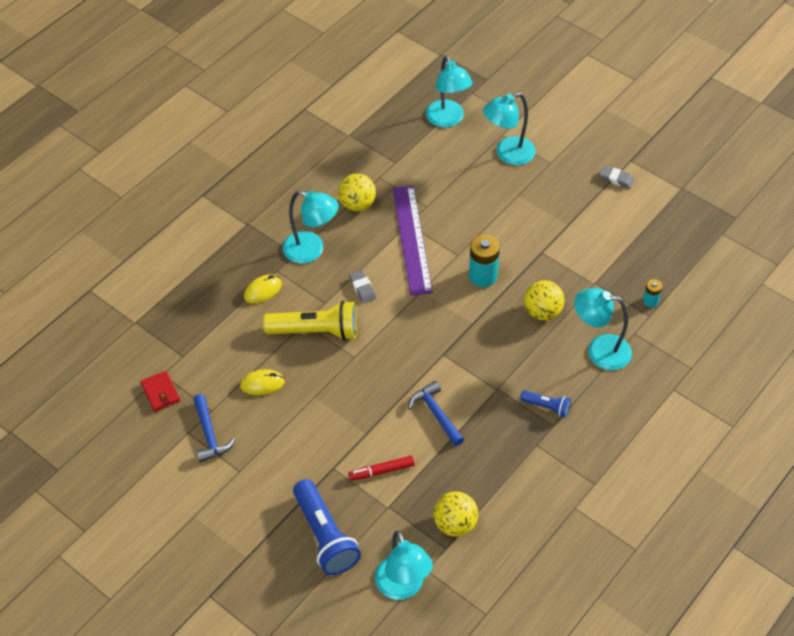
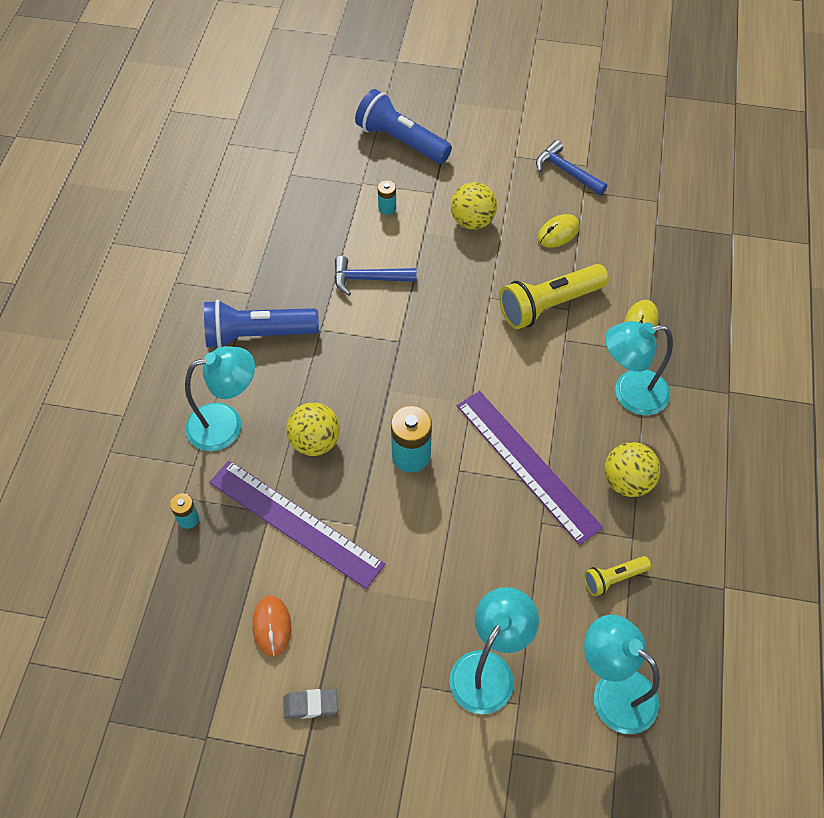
camera: 150 degrees right, 5 degrees up
red wallet [141,371,180,412] -> none
red marker [348,456,415,481] -> turquoise battery [378,180,396,215]
grey eraser [349,270,377,303] -> none
turquoise lamp [375,531,433,600] -> none
blue hammer [408,381,464,446] -> blue hammer turned 150 degrees clockwise [334,256,416,295]
yellow ball [433,491,478,537] -> yellow ball moved to [451,182,497,230]
blue flashlight [520,390,571,417] -> blue flashlight [204,299,319,348], size x1.94
none -> purple ruler [209,461,385,589]
none -> orange mouse [252,595,291,657]
none -> yellow flashlight [584,556,651,596]

